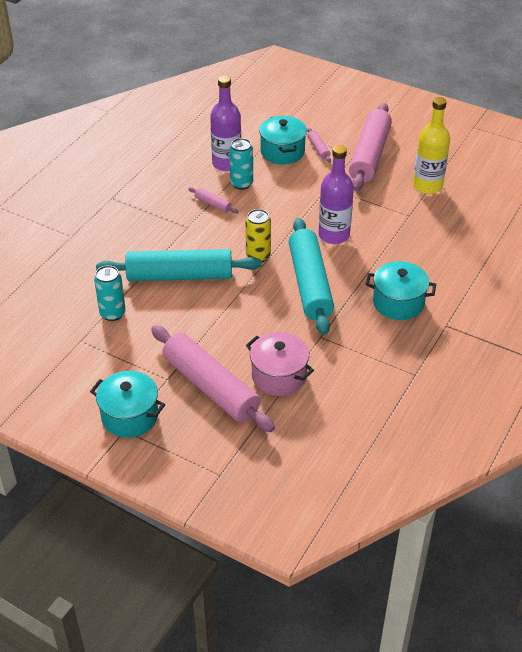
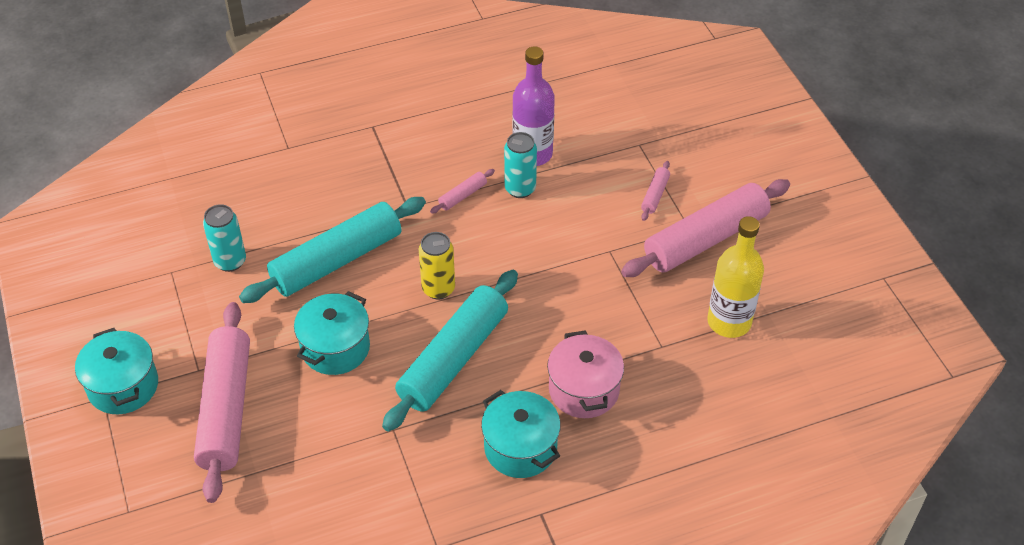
camera: 40 degrees right, 5 degrees up
turquoise rolling pin [96,249,262,281] -> turquoise rolling pin turned 75 degrees counterclockwise [239,197,426,303]
pink rolling pin [188,187,238,213] -> pink rolling pin turned 60 degrees clockwise [430,169,495,214]
pink pot [246,332,314,396] -> pink pot moved to [547,330,624,418]
turquoise pot [259,116,307,165] -> turquoise pot moved to [294,291,370,375]
purple bottle [318,145,354,244] -> none

